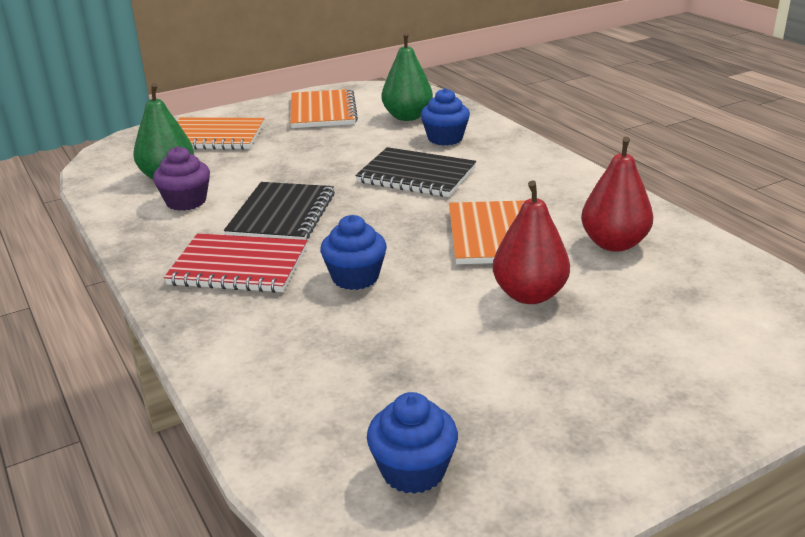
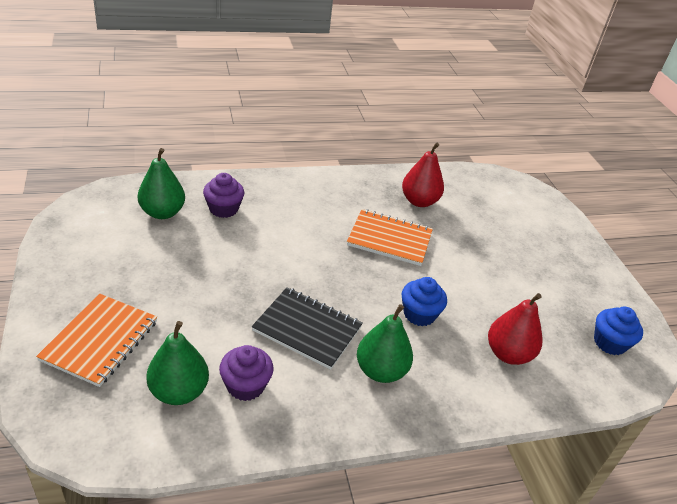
camera: 80 degrees left, 10 degrees up
red notebook [164,233,307,293] -> green pear [357,304,413,383]
orange notebook [290,89,358,128] -> none
black notebook [355,147,476,197] -> none
blue cupcake [421,88,470,145] -> purple cupcake [203,173,244,218]
red pear [493,180,570,304] -> red pear moved to [488,293,542,365]

